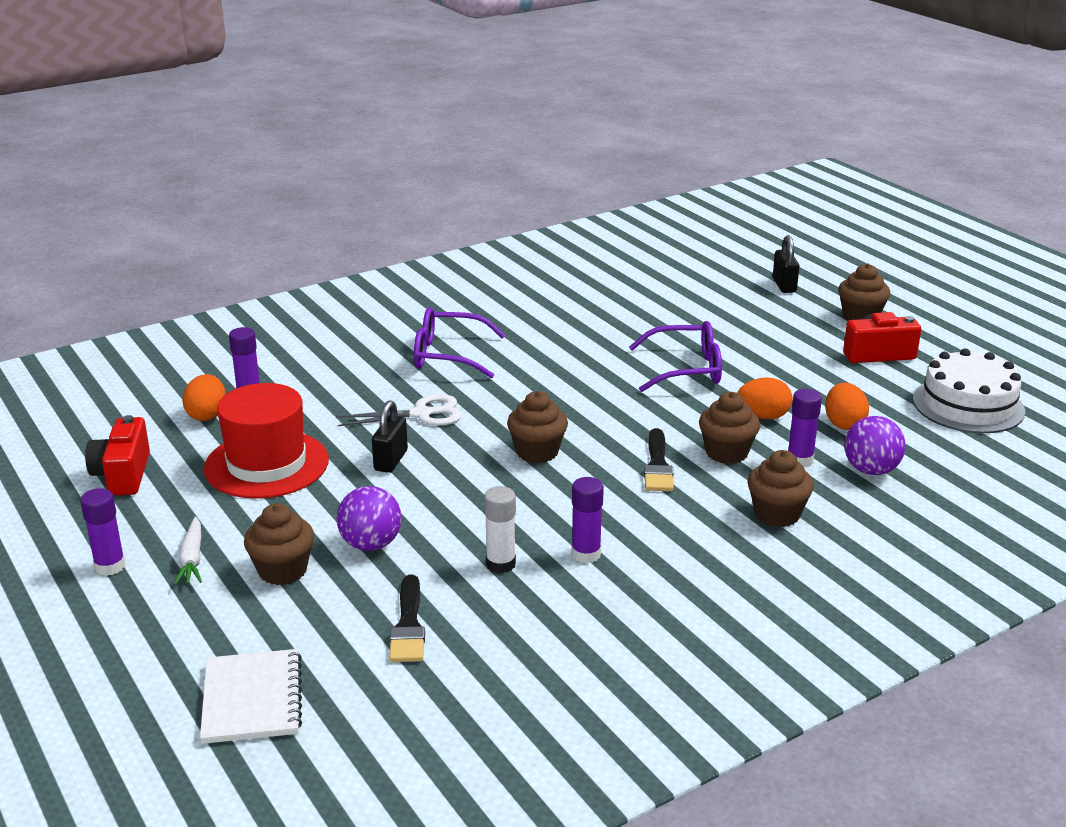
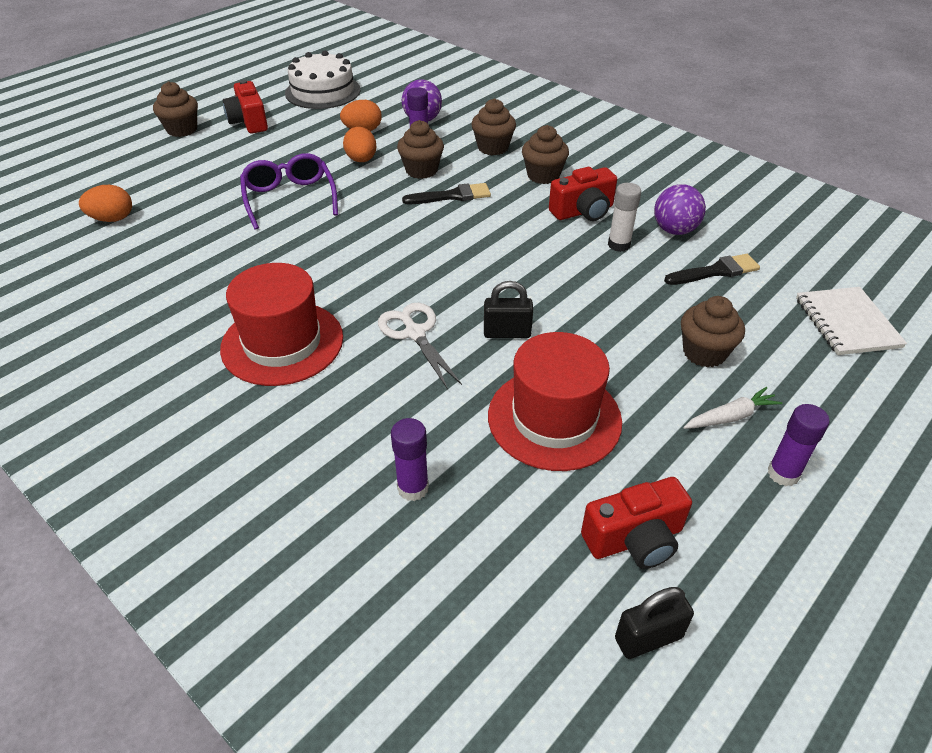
camera: 105 degrees left, 15 degrees up
orange egg [182,374,226,421] -> orange egg moved to [79,185,132,222]
white notebook [200,649,302,744] -> white notebook turned 75 degrees counterclockwise [796,287,907,355]
purple ball [336,486,402,551] -> purple ball moved to [654,184,706,235]
purple glasses [414,307,505,379] -> red hat [220,263,343,386]
brown cupcake [507,391,568,463] -> brown cupcake moved to [522,125,569,184]
purple glue stick [571,477,604,563] -> red camera [549,167,617,221]
black padlock [773,235,799,293] -> black padlock moved to [615,587,694,659]

